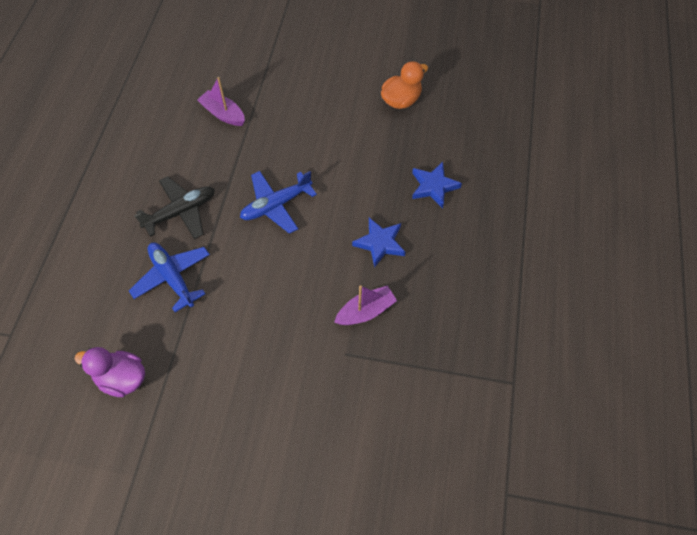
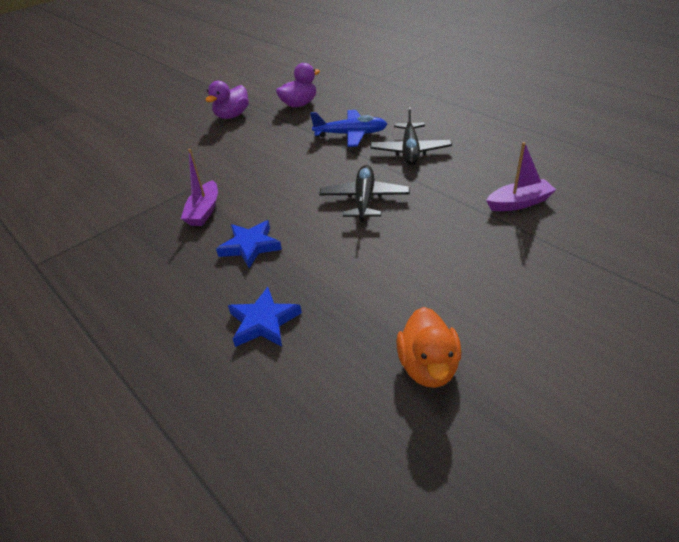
camera: 130 degrees right, 20 degrees down
blue plane [240,171,317,234] -> black plane [319,165,410,222]
none -> purple duck [205,81,249,119]

